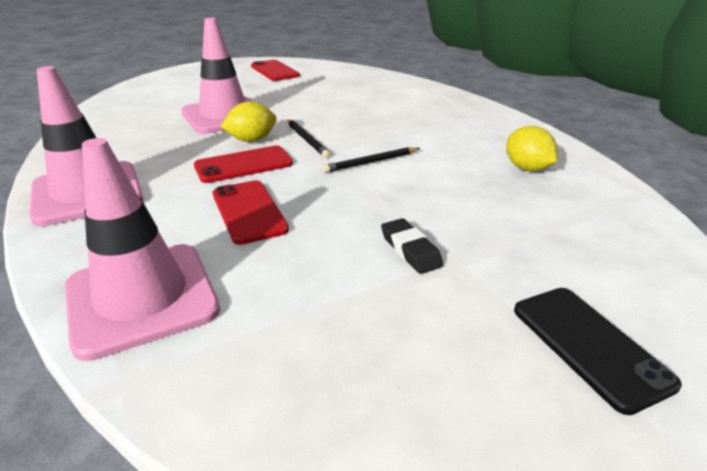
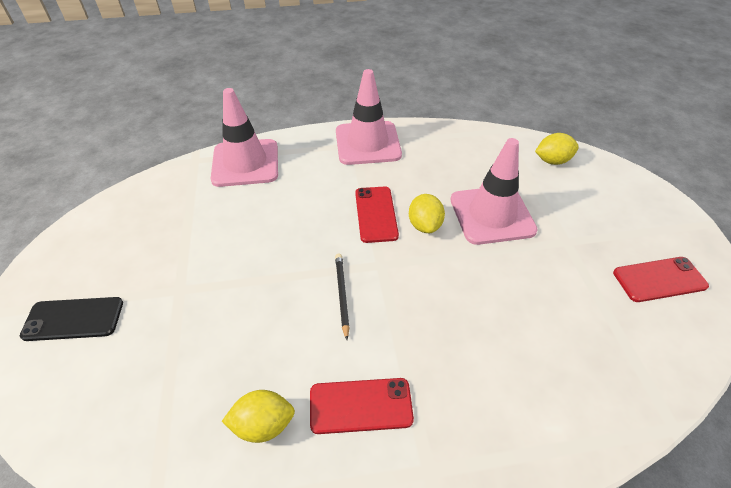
camera: 110 degrees right, 15 degrees up
red phone [213,180,289,245] -> red phone moved to [310,378,414,434]
black pencil [287,119,330,158] -> none
black eraser [381,218,443,274] -> none
none -> yellow lemon [535,133,579,165]

